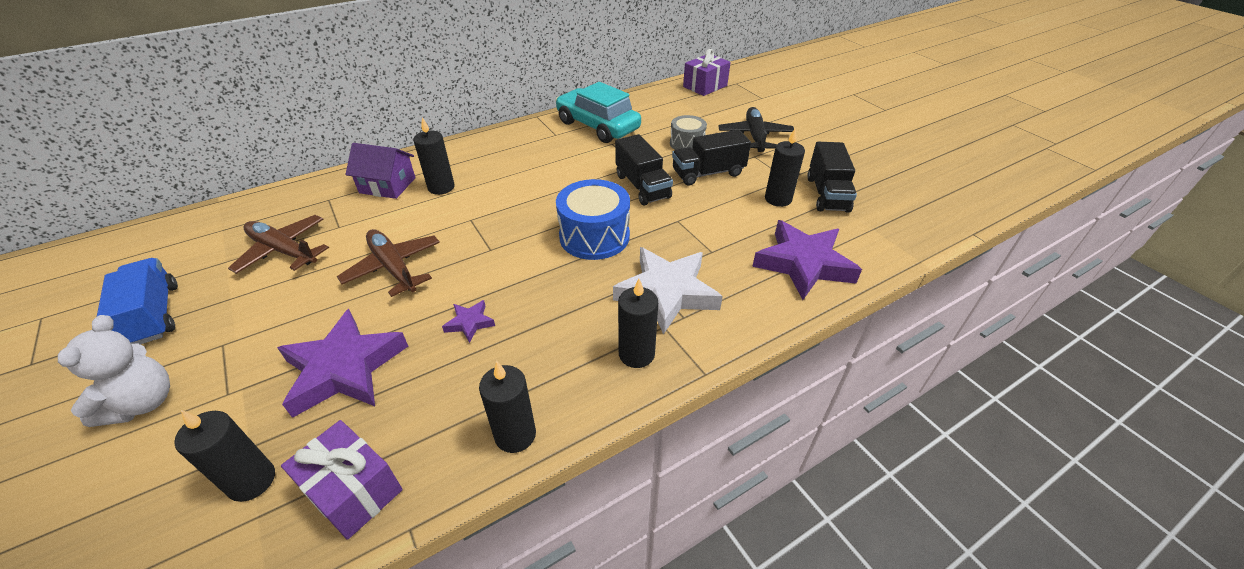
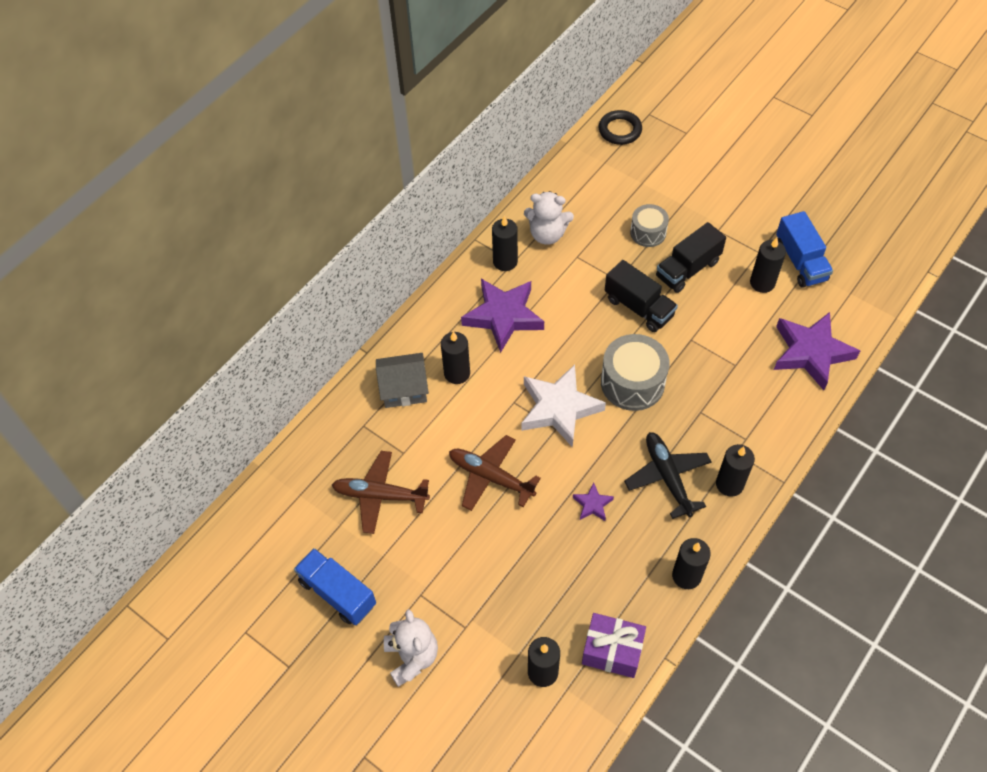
camera: 20 degrees left, 15 degrees up
purple star [277,309,408,418] -> purple star moved to [461,279,544,353]
purple house [346,143,416,199] -> grey house [376,353,429,408]
turquoise car [555,82,641,143] -> white teddy bear [524,191,574,245]
blue drum [556,179,630,260] -> grey drum [601,334,670,411]
white star [613,247,723,334] -> white star moved to [521,364,606,448]
purple gift [683,49,731,96] -> black ring [599,110,642,145]
black plane [718,107,794,152] -> black plane moved to [624,432,712,519]
black truck [807,142,857,213] -> blue truck [776,211,833,288]
none -> black candle [492,216,518,271]

